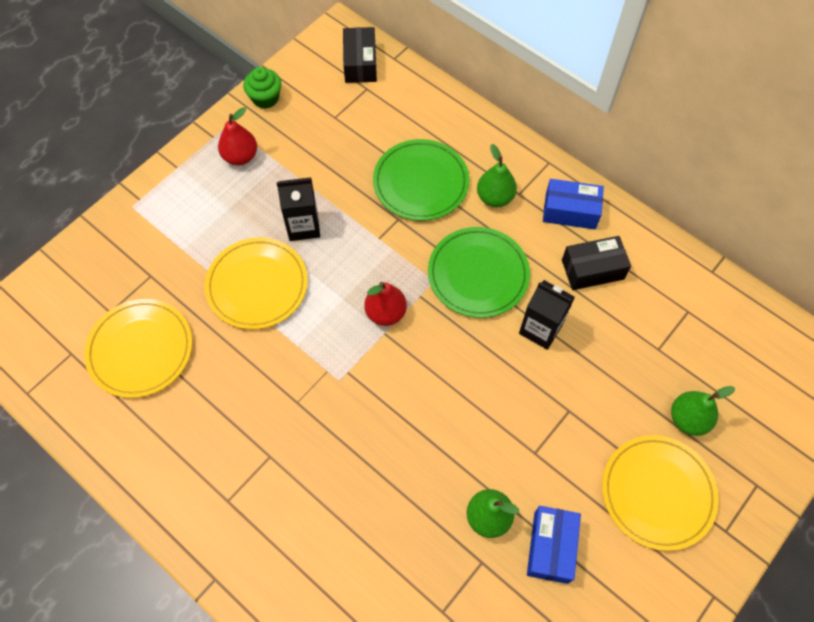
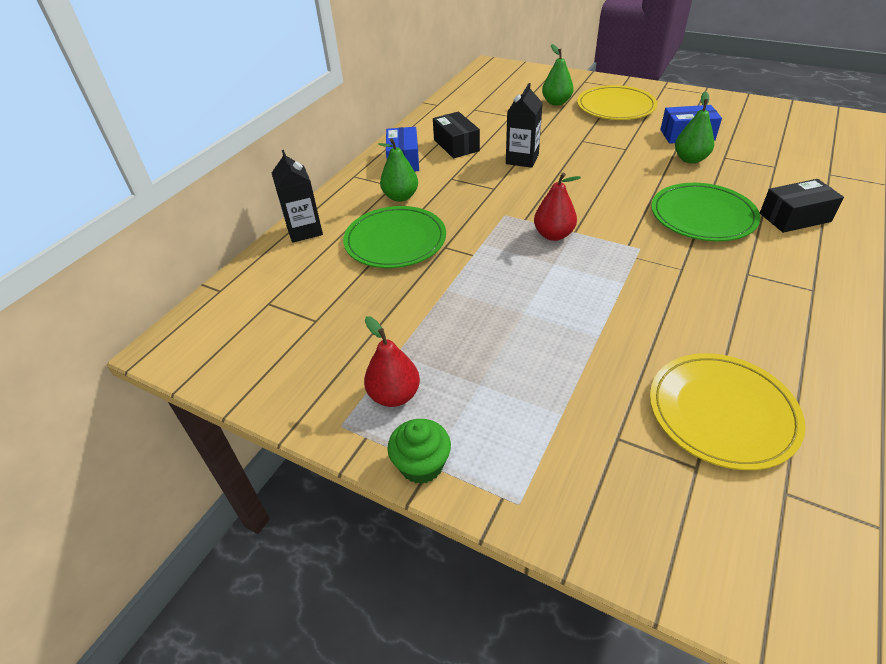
camera: 100 degrees left, 20 degrees down
yellow plate [205,237,308,329] -> none
green cupcake [243,67,282,109] -> green cupcake moved to [387,419,451,484]
black carton [277,177,320,241] -> black carton moved to [272,150,323,243]
black box [343,27,377,83] -> black box moved to [760,179,844,233]
green plate [428,227,530,318] -> green plate moved to [651,183,760,241]

